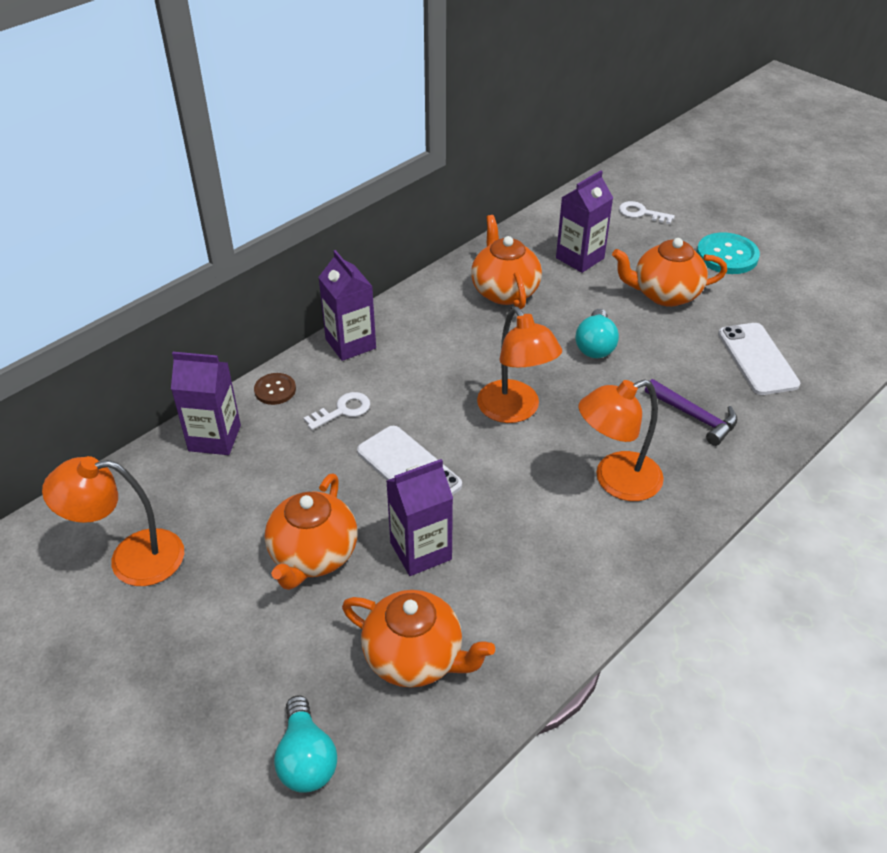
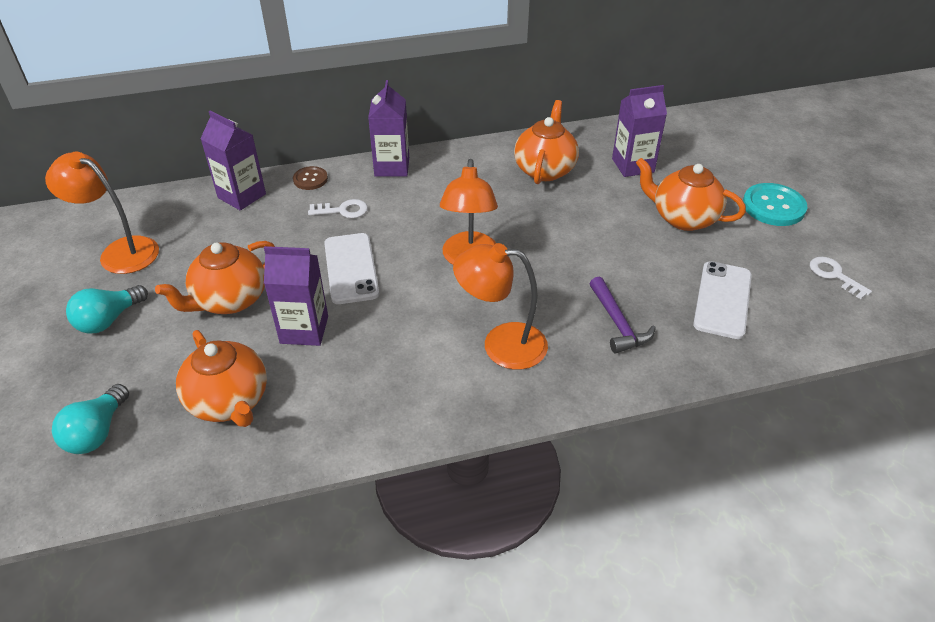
camera: 30 degrees right, 0 degrees up
turquoise light bulb [576,309,619,358] -> turquoise light bulb moved to [66,285,148,334]
white key [619,201,675,224] -> white key moved to [810,256,872,299]

